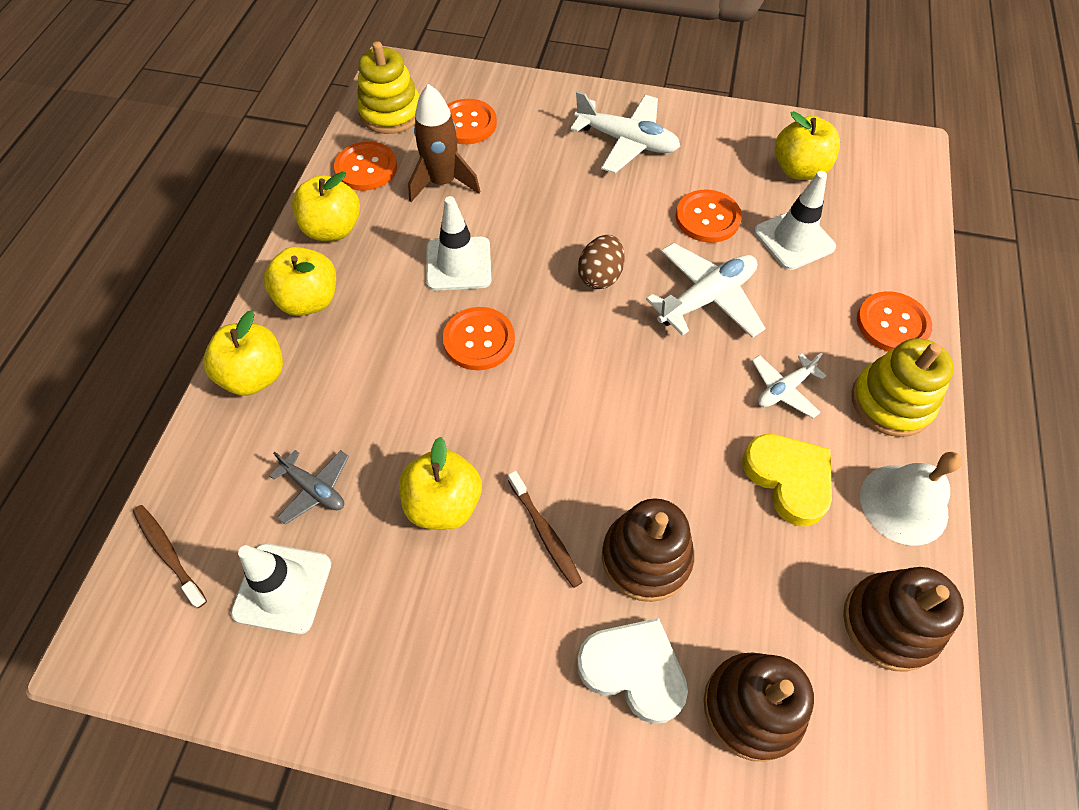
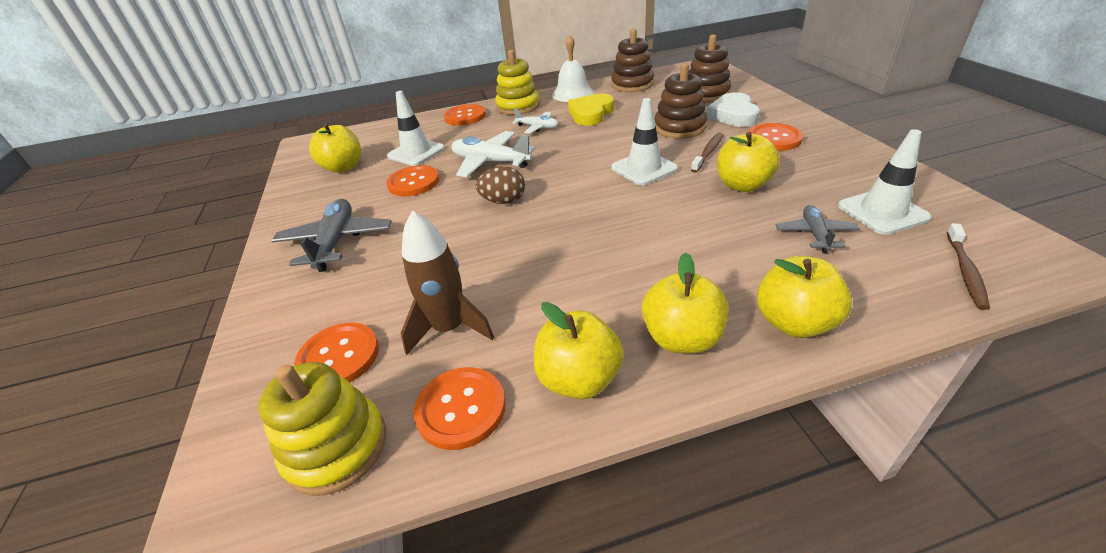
camera: 115 degrees left, 20 degrees down
white traffic cone [426,196,491,291] -> white traffic cone moved to [611,98,678,186]
orange button [443,307,515,370] -> orange button moved to [749,123,804,151]
white plane [571,91,680,173] -> grey plane [272,199,391,272]

